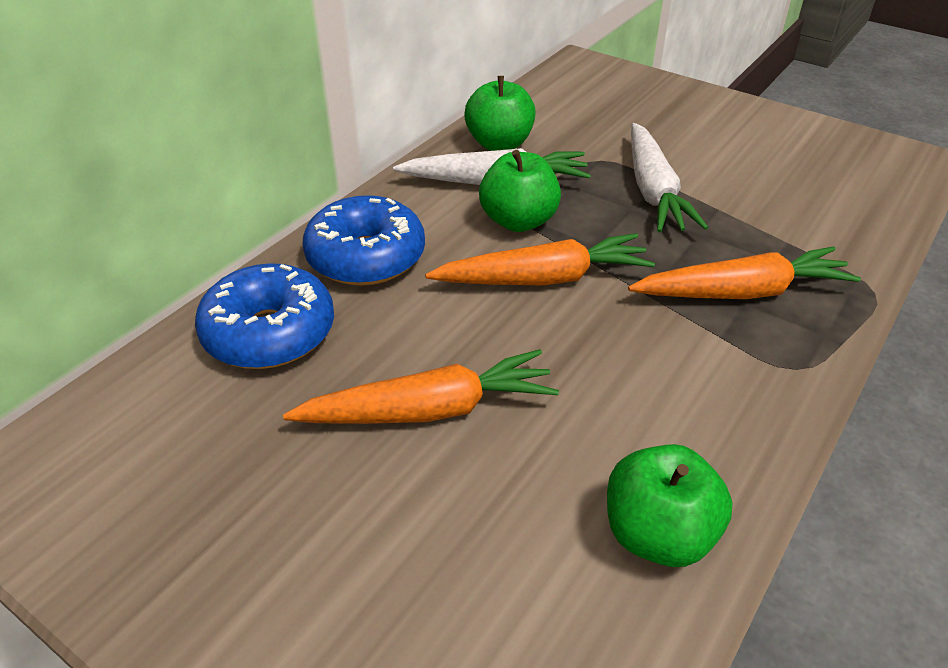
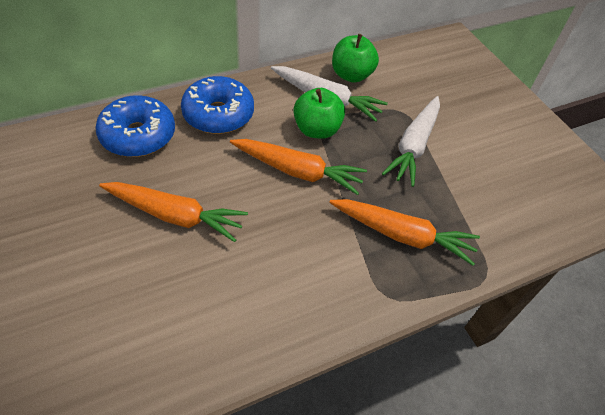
camera: 25 degrees right, 10 degrees up
green apple [607,444,733,567] -> none

